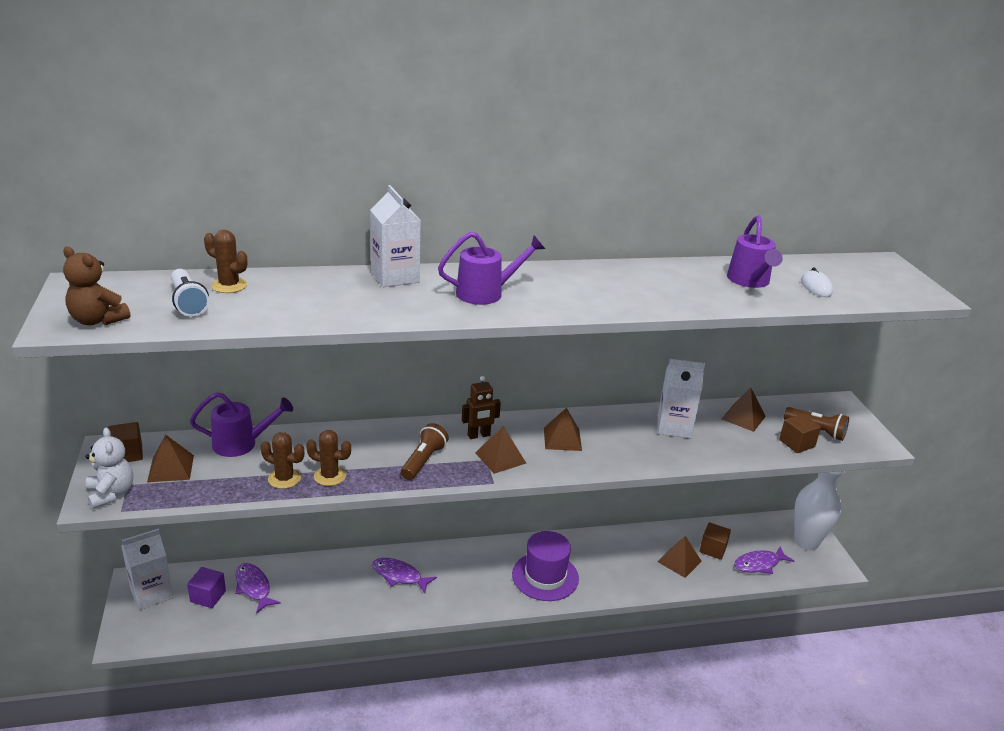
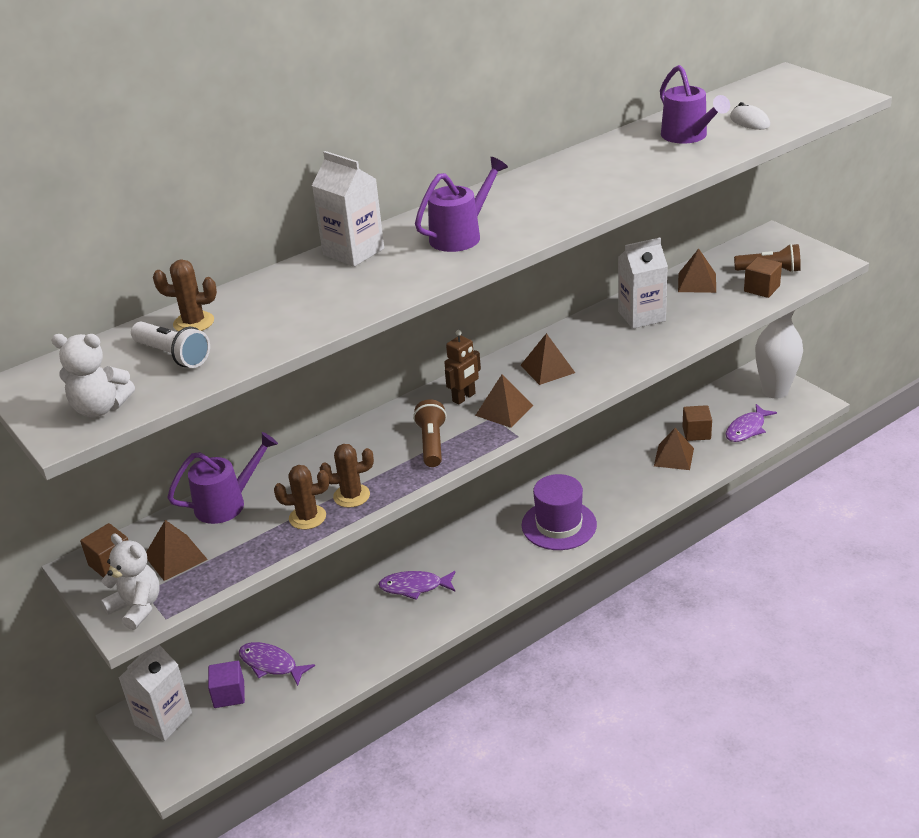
camera: 20 degrees left, 5 degrees up
brown teddy bear [63,247,131,325] -> white teddy bear [51,334,135,417]

